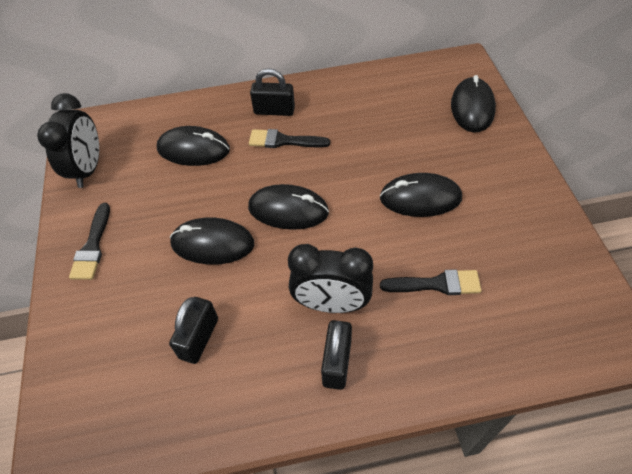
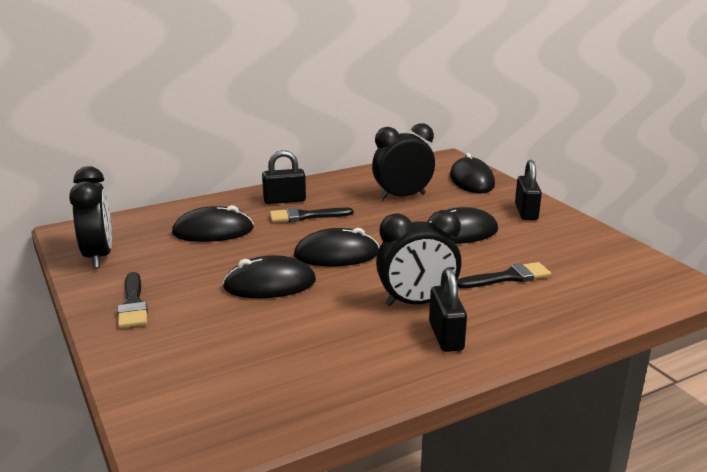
camera: 20 degrees left, 30 degrees down
black padlock [169,297,218,364] -> black padlock moved to [515,160,542,220]
none -> black clock [372,123,435,200]

